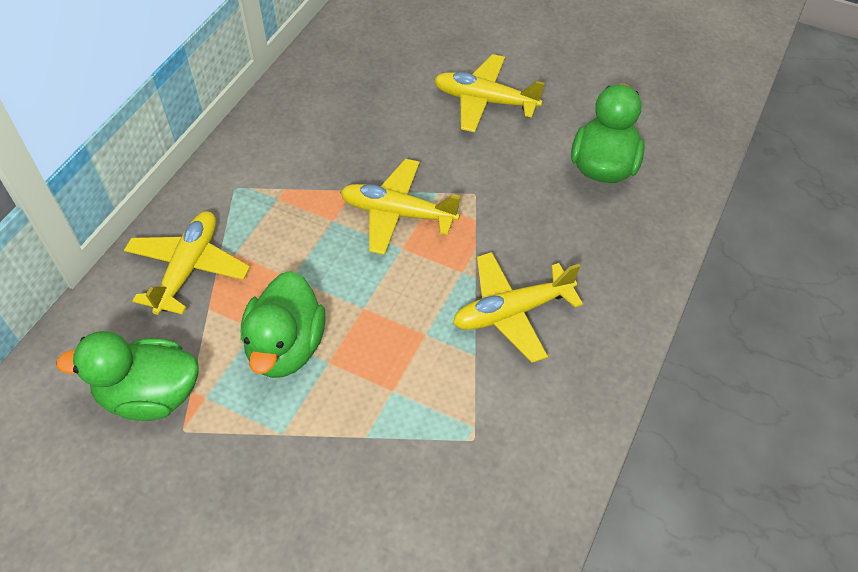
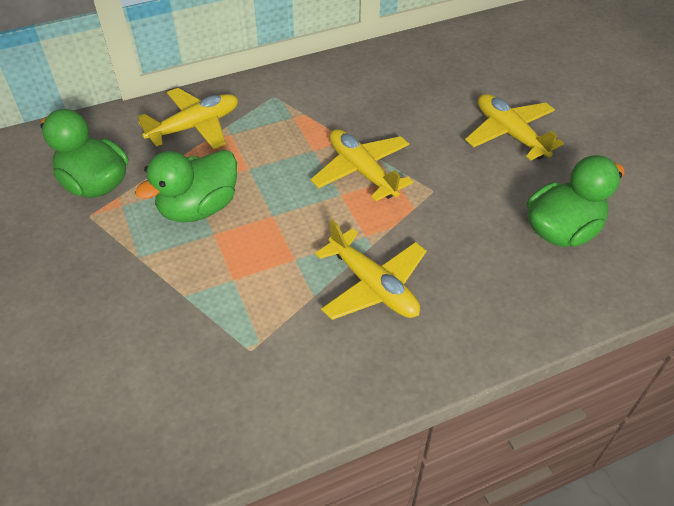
camera: 40 degrees right, 5 degrees down
yellow plane [453,252,583,363] -> yellow plane turned 150 degrees counterclockwise [315,219,427,320]

